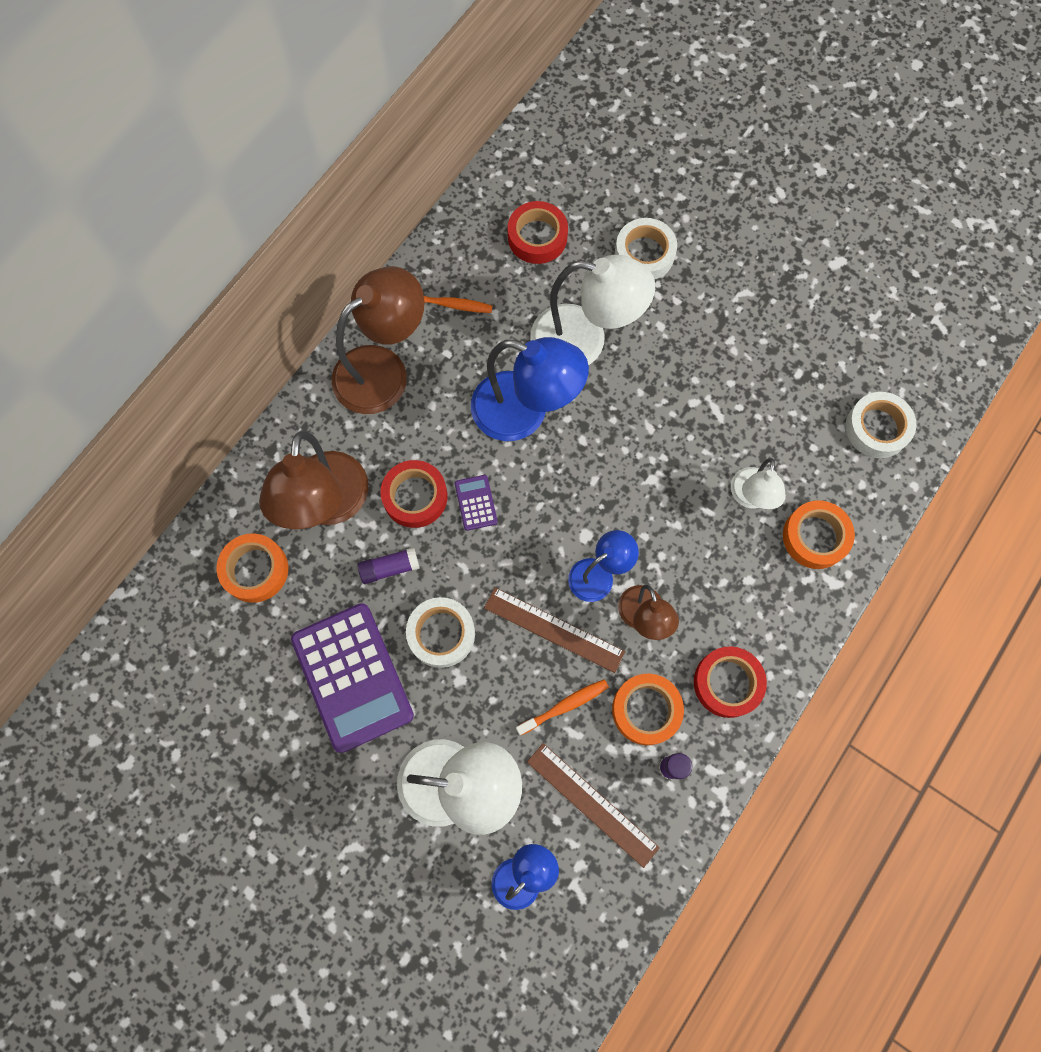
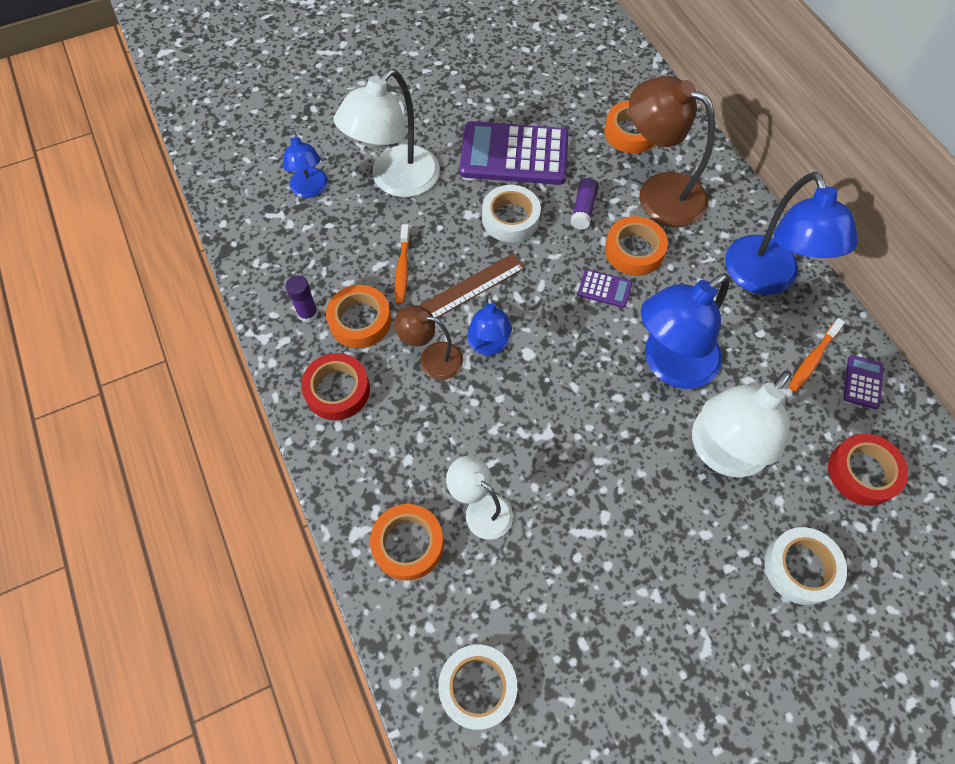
camera: 120 degrees right, 10 degrees down
brown lamp [332,266,425,414] -> blue lamp [725,172,858,295]
red tape [380,460,448,528] -> orange tape [605,216,668,276]
brown ruler [527,743,660,868] -> none
none -> purple calculator [843,355,884,409]

